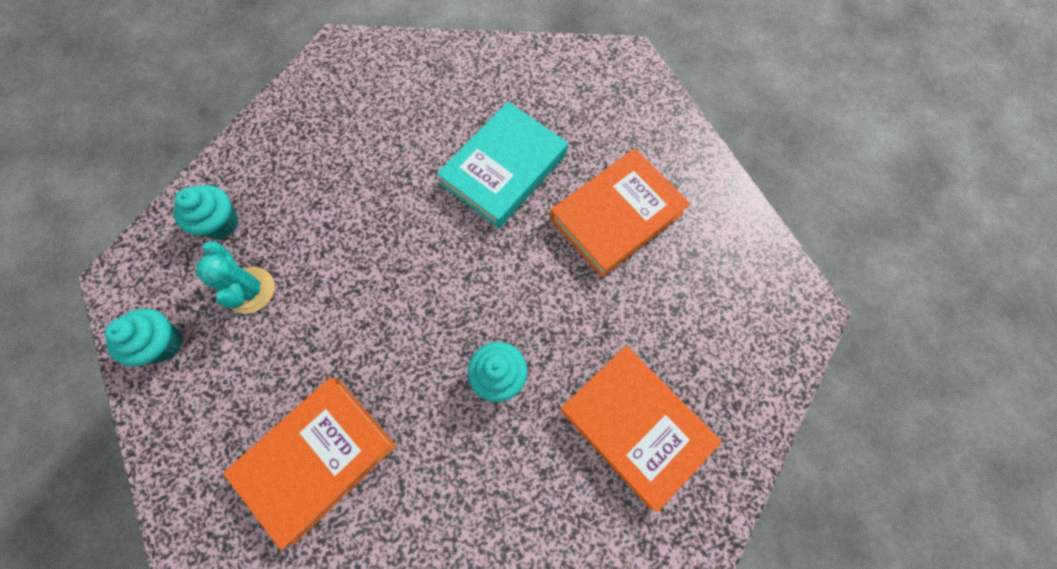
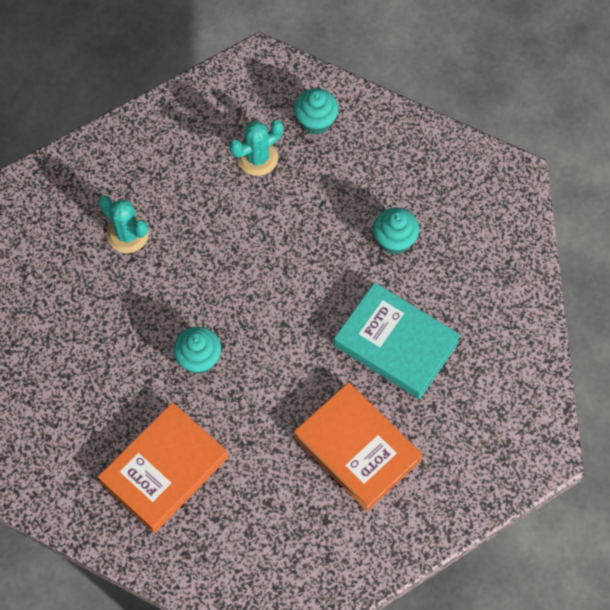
camera: 85 degrees right, 5 degrees down
turquoise cupcake [105,309,182,366] -> turquoise cupcake moved to [373,207,419,254]
orange book [223,377,396,550] -> turquoise cactus [98,195,149,253]

